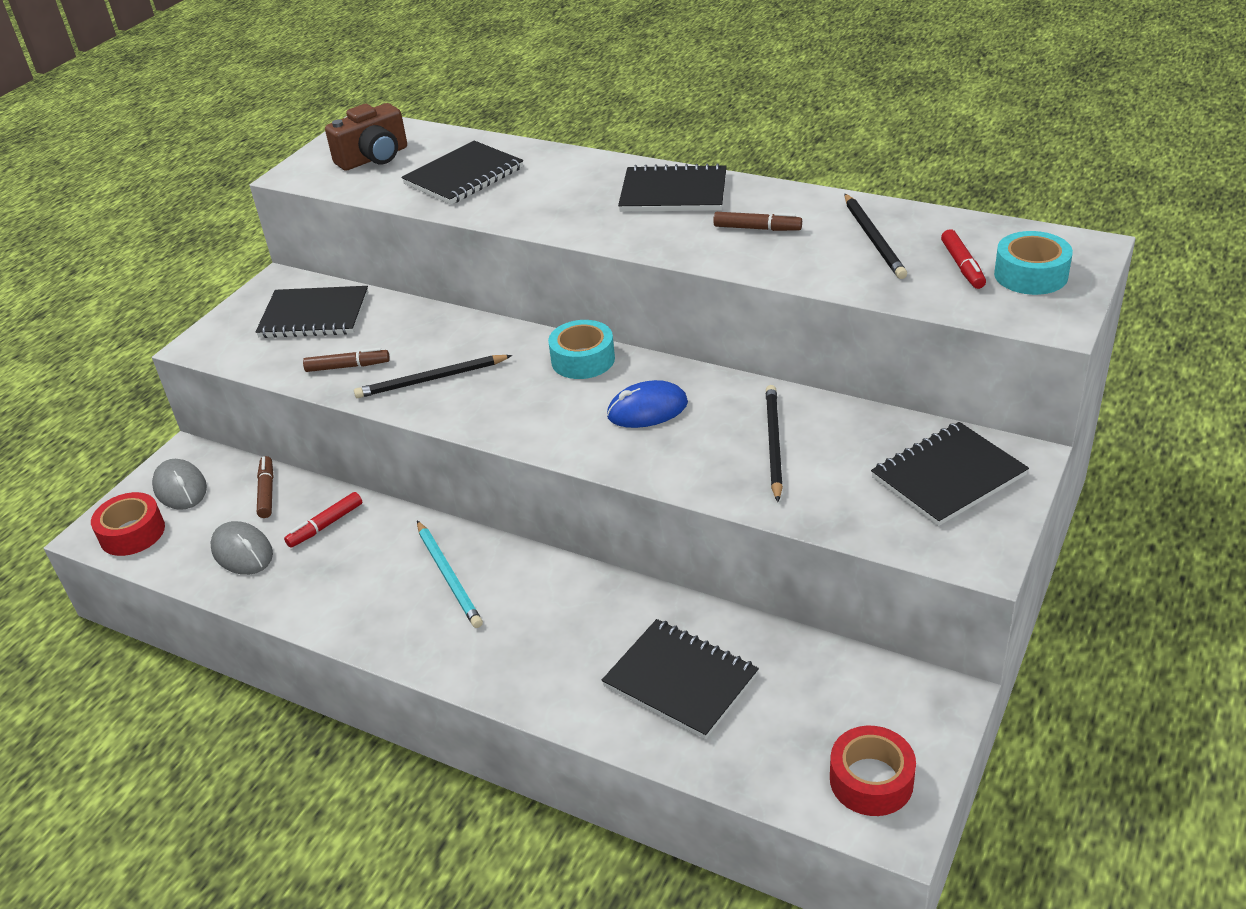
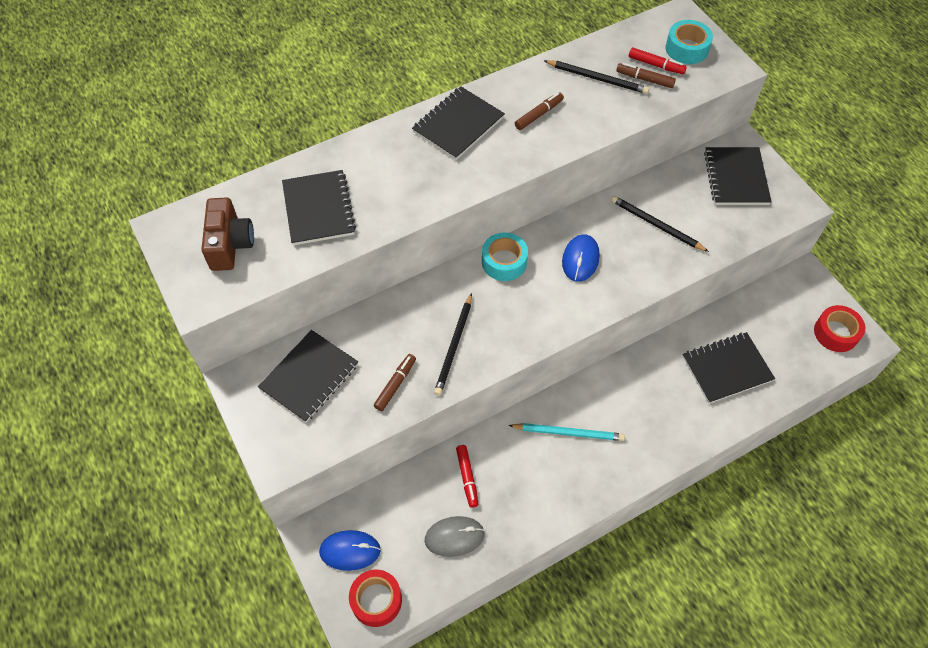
camera: 60 degrees left, 20 degrees up
grey mouse [152,459,207,510] -> blue mouse [319,530,381,571]
brown marker [257,456,274,518] -> brown marker moved to [616,63,676,88]

